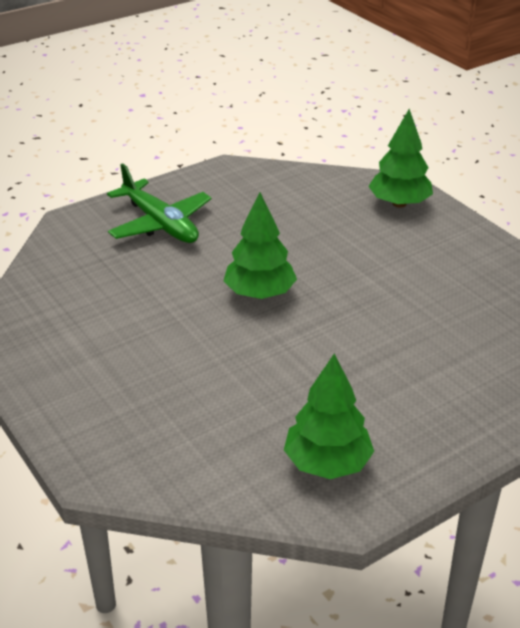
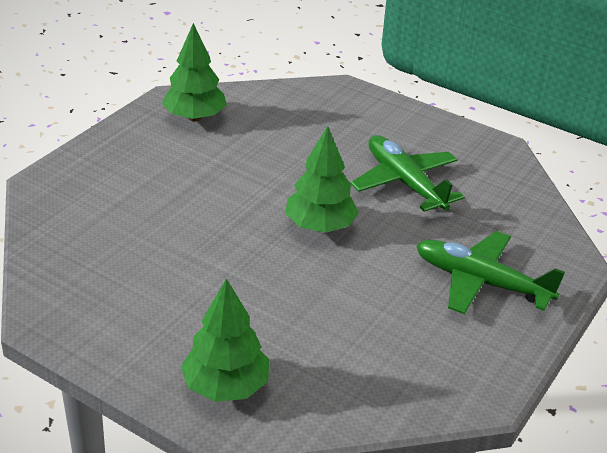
camera: 155 degrees right, 0 degrees up
none -> green plane [350,135,465,212]

